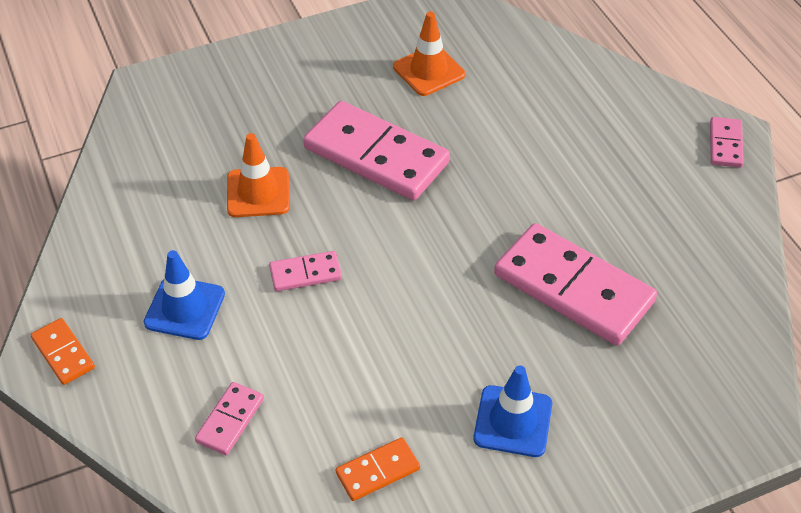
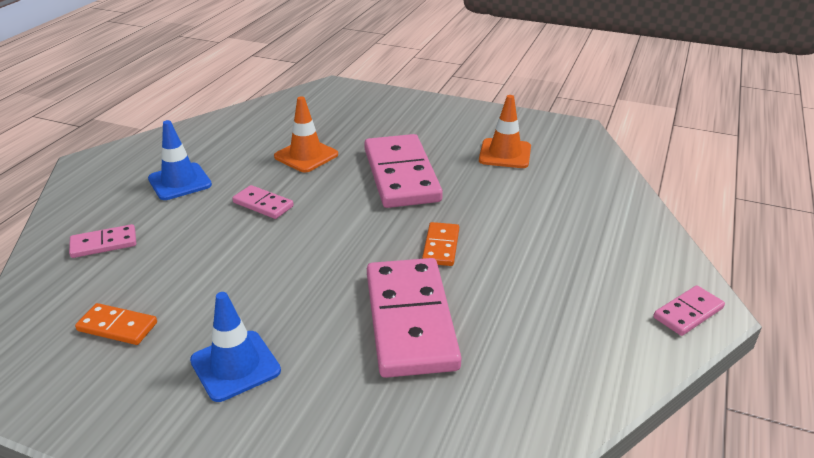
camera: 45 degrees right, 15 degrees down
orange domino [31,318,95,385] -> orange domino moved to [422,222,459,266]

